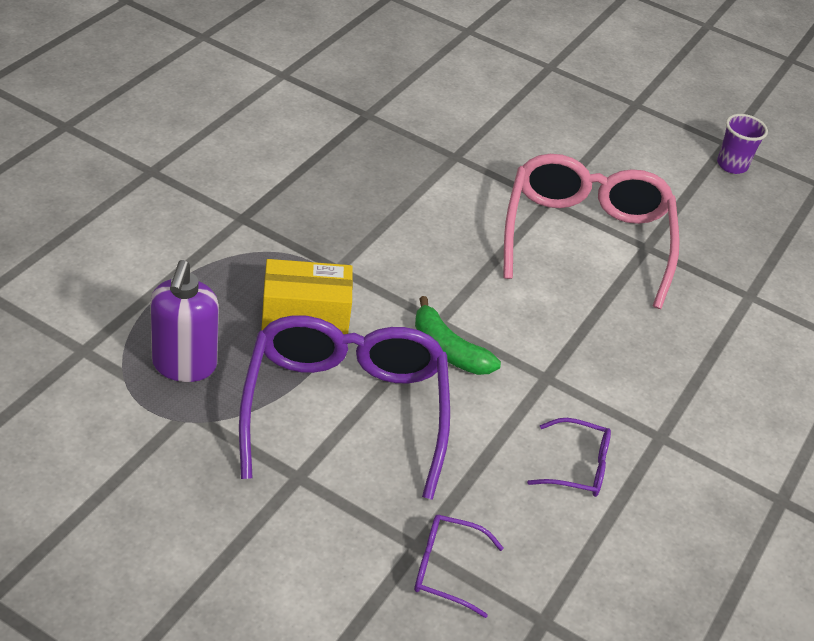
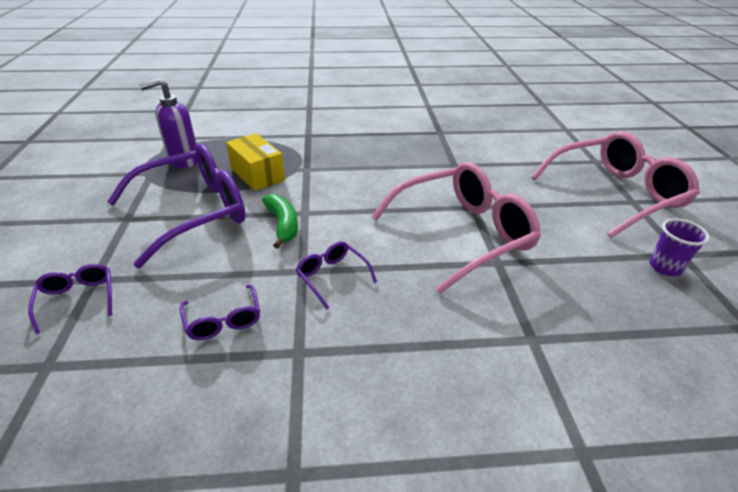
camera: 60 degrees right, 5 degrees down
green banana [415,296,501,375] -> green banana turned 150 degrees clockwise [262,194,298,249]
none -> purple glasses [296,241,377,309]
none -> pink glasses [531,131,700,238]

